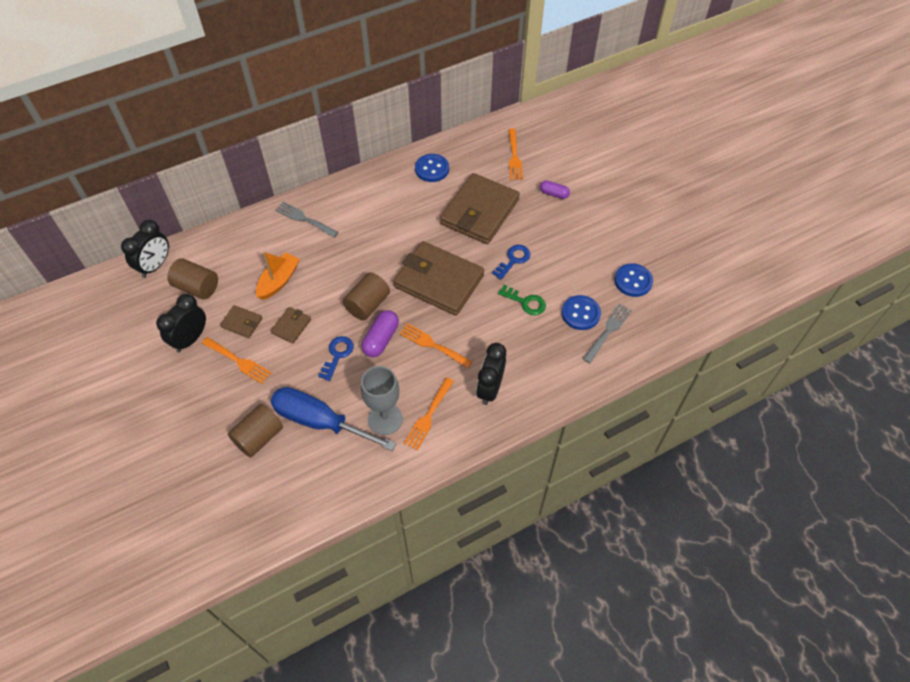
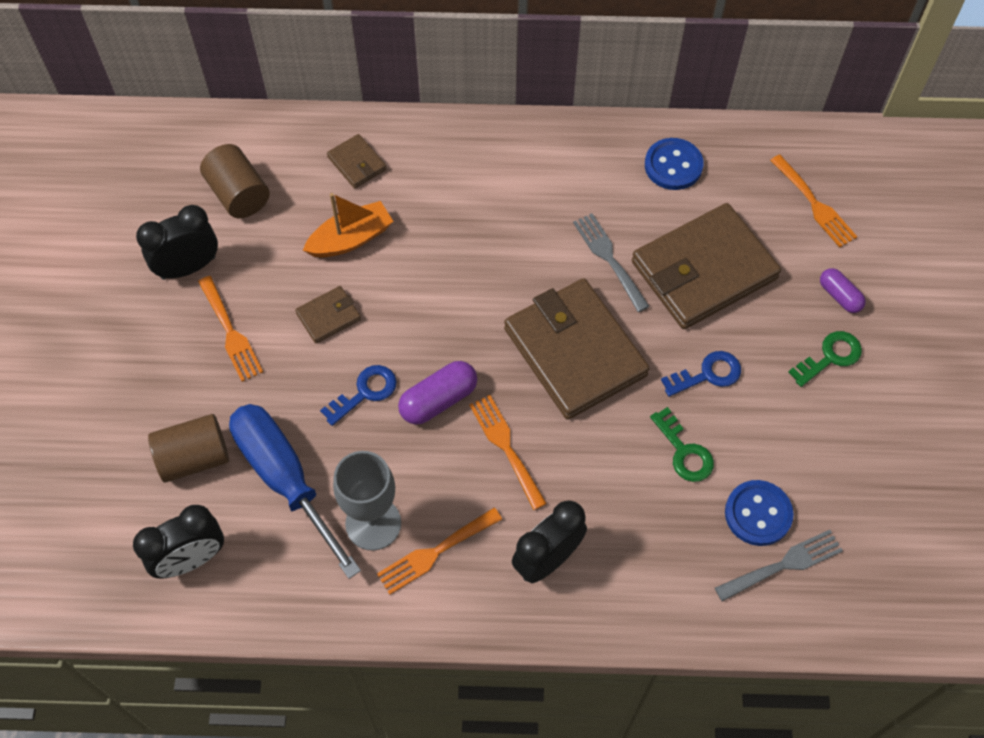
camera: 30 degrees right, 5 degrees up
black clock [121,220,169,278] -> black clock moved to [133,505,224,579]
brown wallet [220,305,263,338] -> brown wallet moved to [327,134,386,189]
grey fork [275,201,338,238] -> grey fork moved to [573,213,650,312]
brown cylinder [343,272,390,320] -> none
orange fork [508,128,523,180] -> orange fork turned 60 degrees counterclockwise [770,154,857,248]
blue button [614,263,653,297] -> none
none -> green key [788,331,862,387]

